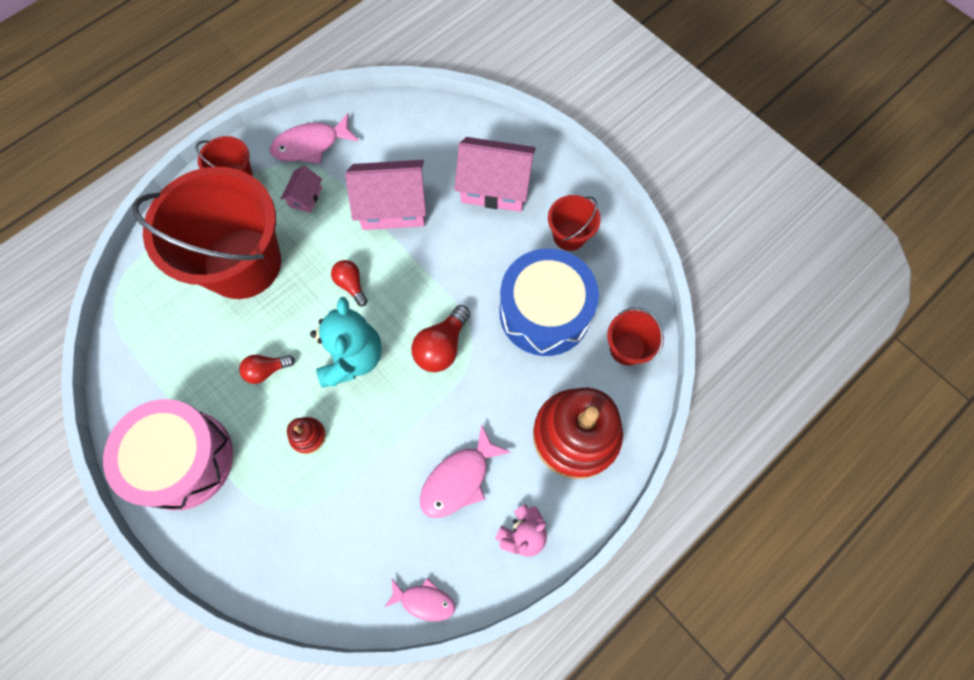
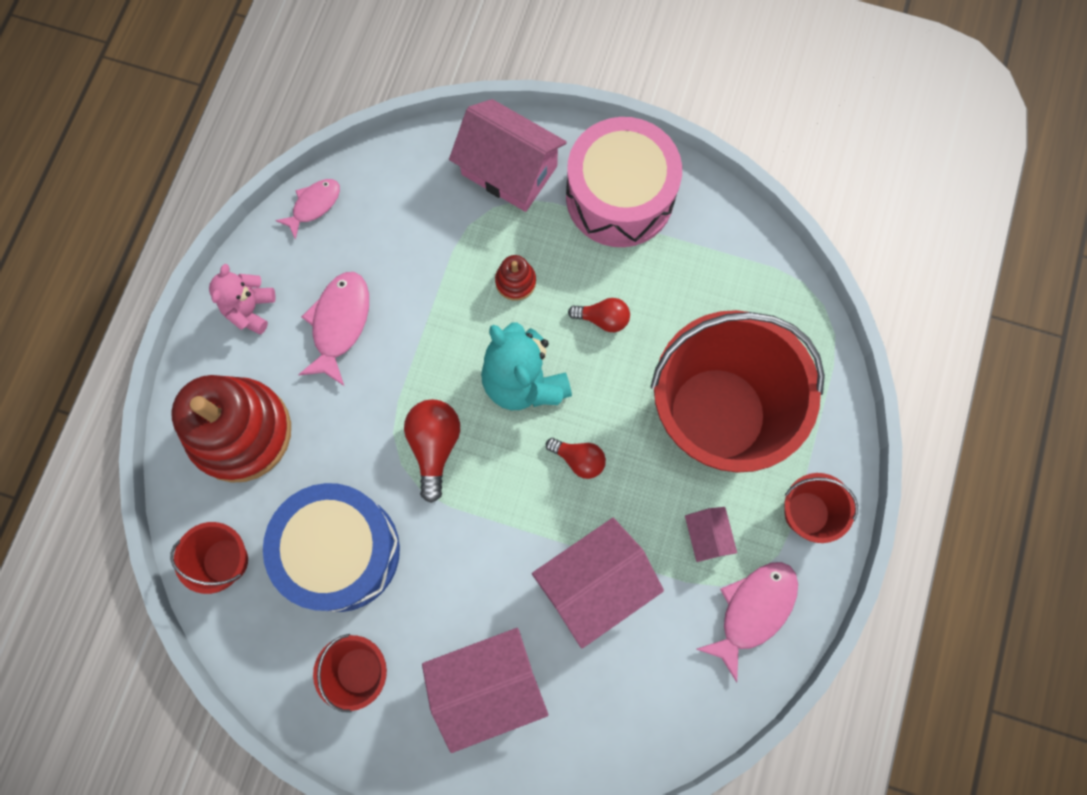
camera: 150 degrees right, 5 degrees up
red light bulb [239,355,295,384] -> red light bulb turned 60 degrees clockwise [568,298,630,332]
pink fish [385,578,455,622] -> pink fish turned 150 degrees clockwise [275,179,340,240]
none -> pink house [449,99,567,212]

